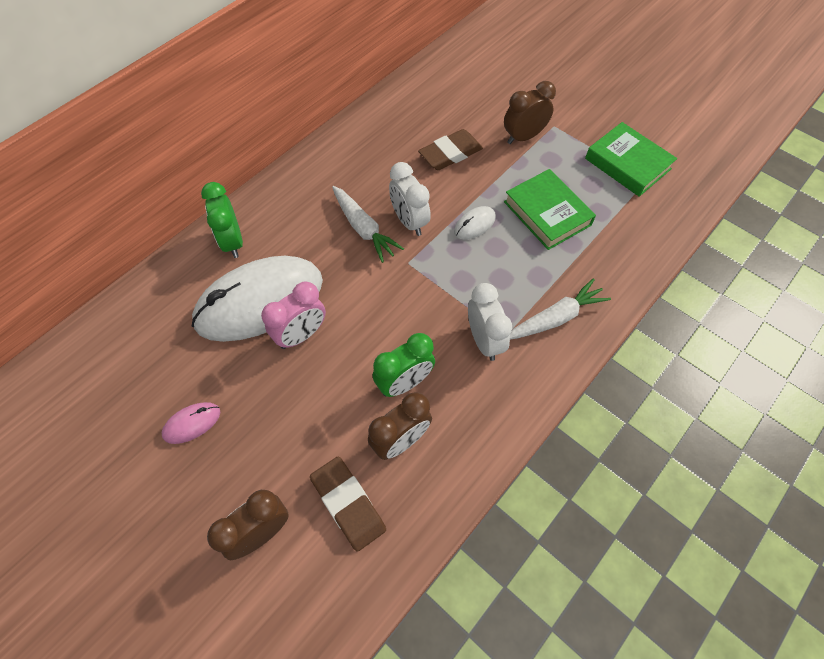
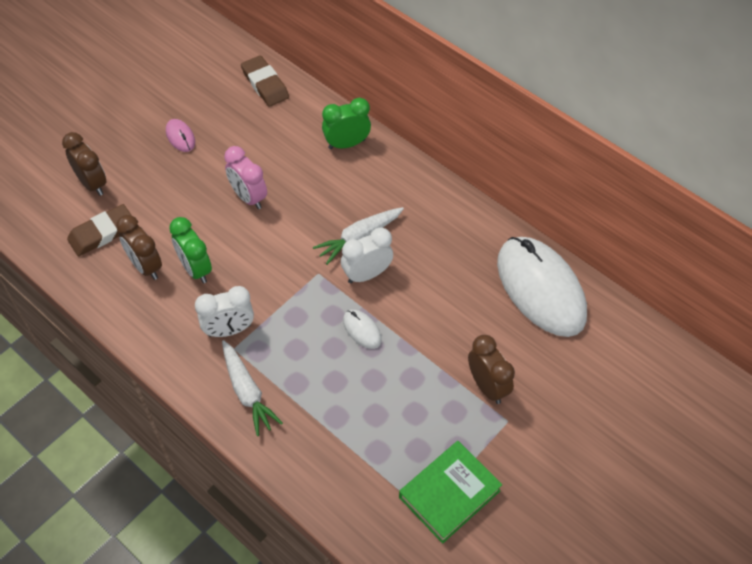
camera: 90 degrees right, 5 degrees down
white mouse [192,256,323,342] -> white mouse moved to [497,237,587,337]
brown eraser [418,129,483,170] -> brown eraser moved to [241,55,289,107]
green book [504,169,596,250] -> none

